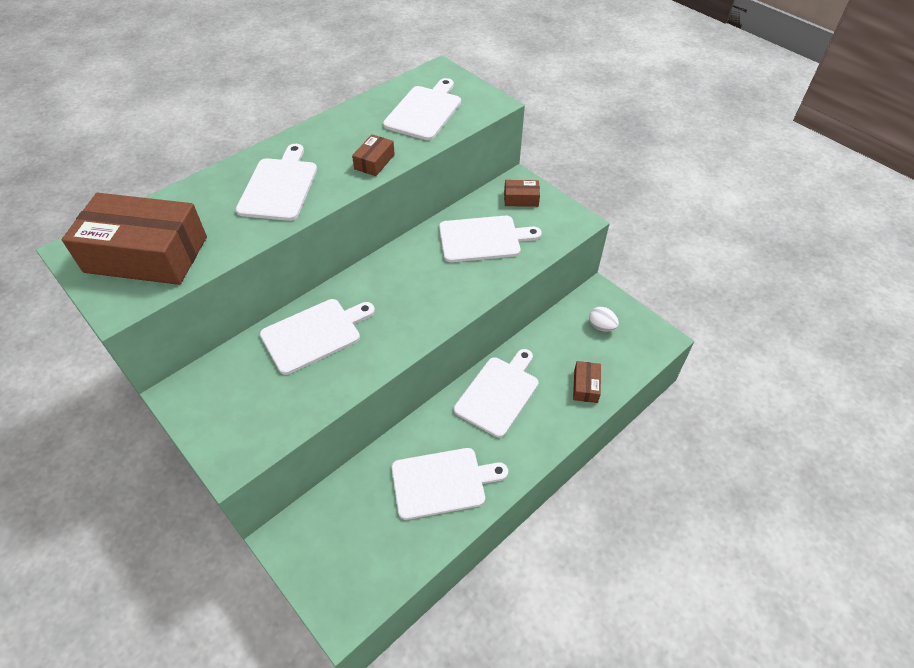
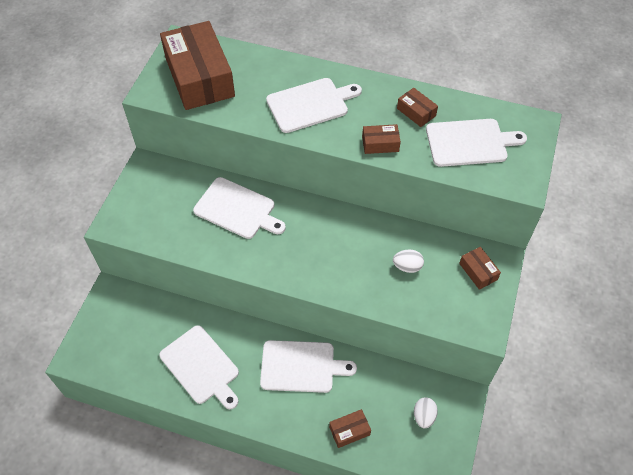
camera: 60 degrees right, 5 degrees up
white cutting board [439,216,542,262] -> white egg [393,249,424,273]
none -> brown box [397,88,438,127]

